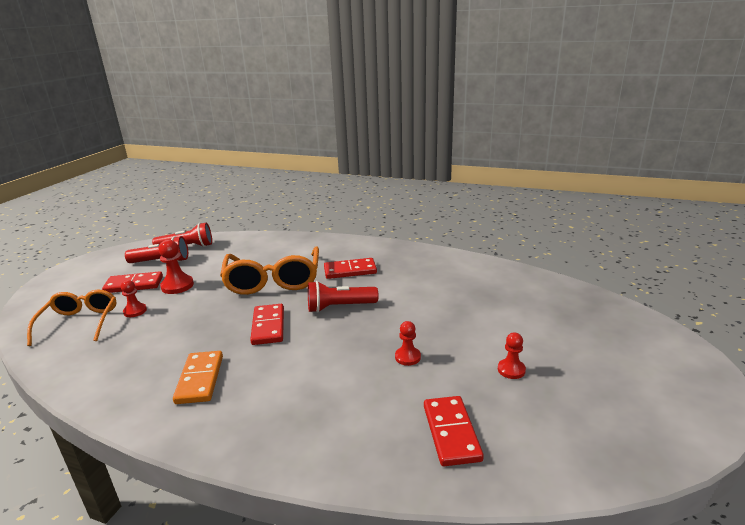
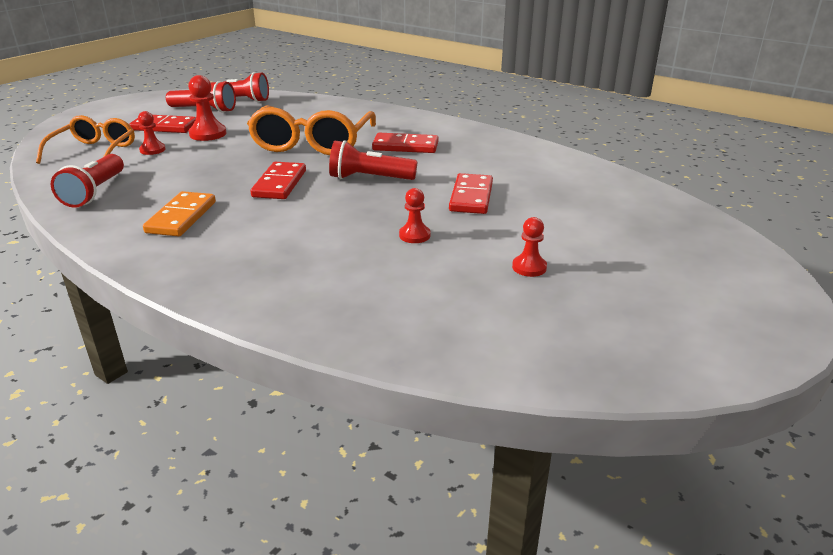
camera: 15 degrees right, 5 degrees up
red domino [424,396,484,466] -> red domino moved to [449,173,493,214]
none -> red flashlight [51,154,124,208]

